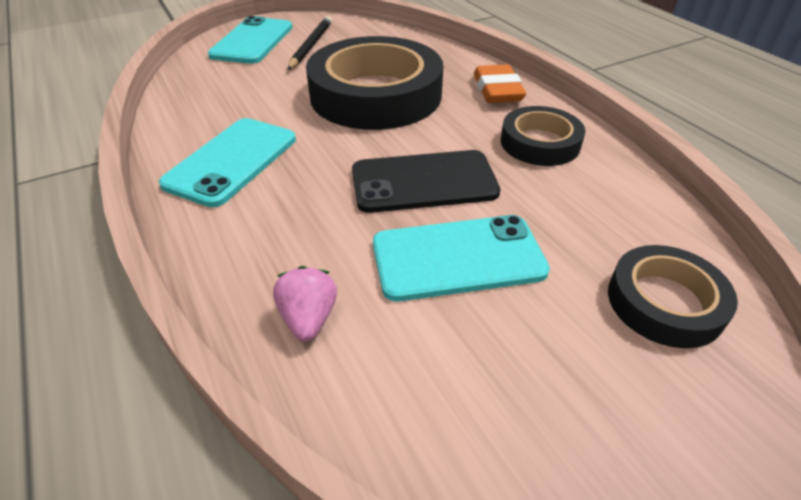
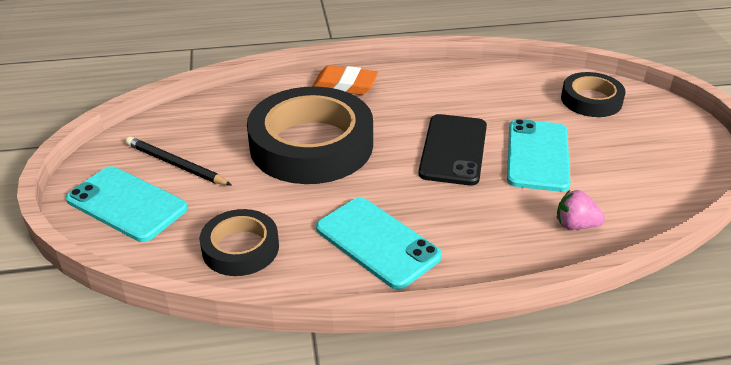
camera: 70 degrees left, 5 degrees down
black tape [501,106,585,166] -> black tape moved to [200,209,279,276]

